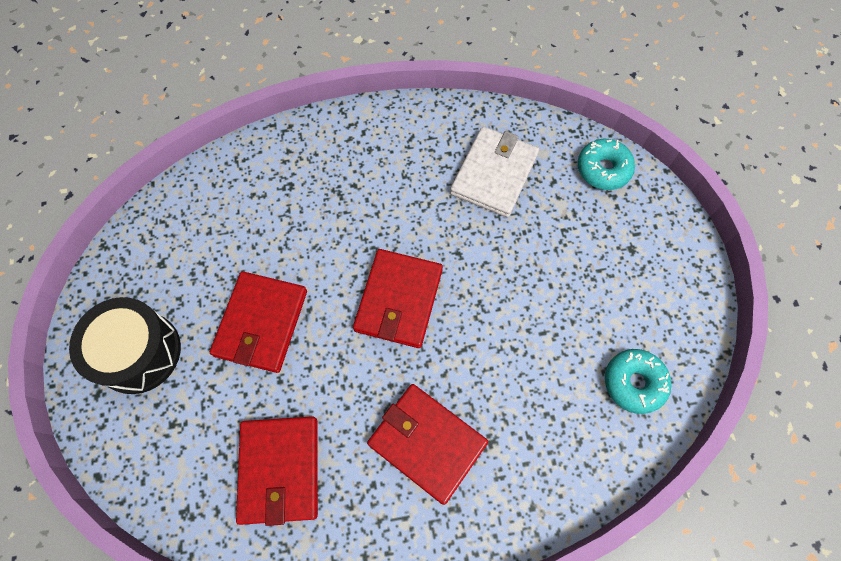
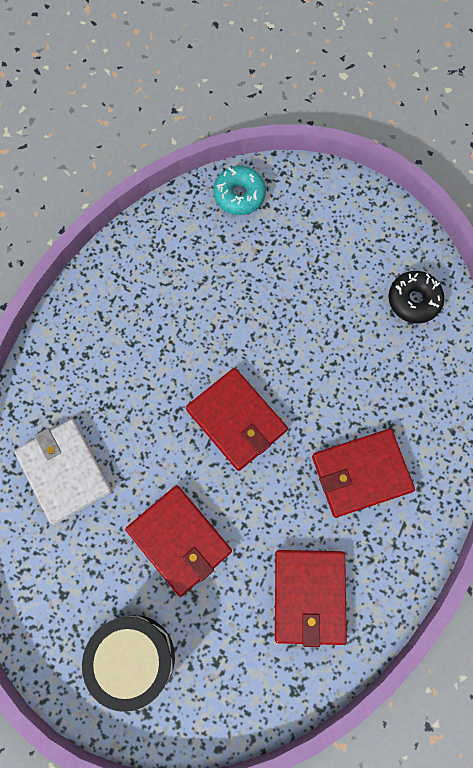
camera: 55 degrees left, 5 degrees up
red wallet [236,416,318,526] -> red wallet turned 60 degrees clockwise [275,550,347,647]
white wallet [450,127,539,217] -> white wallet moved to [14,419,112,525]
turquoise donut [605,349,671,414] -> black donut [388,271,444,323]

